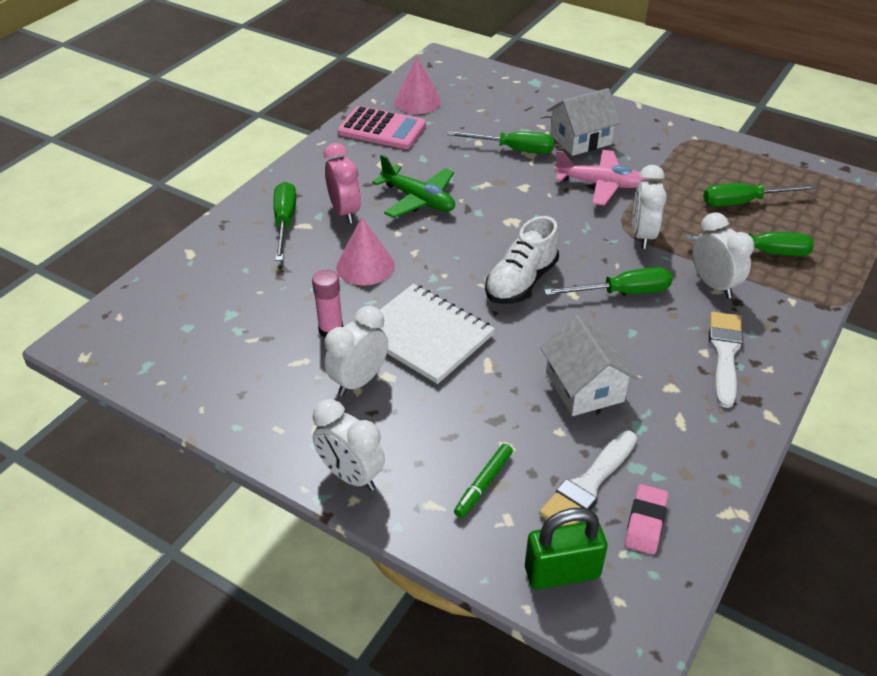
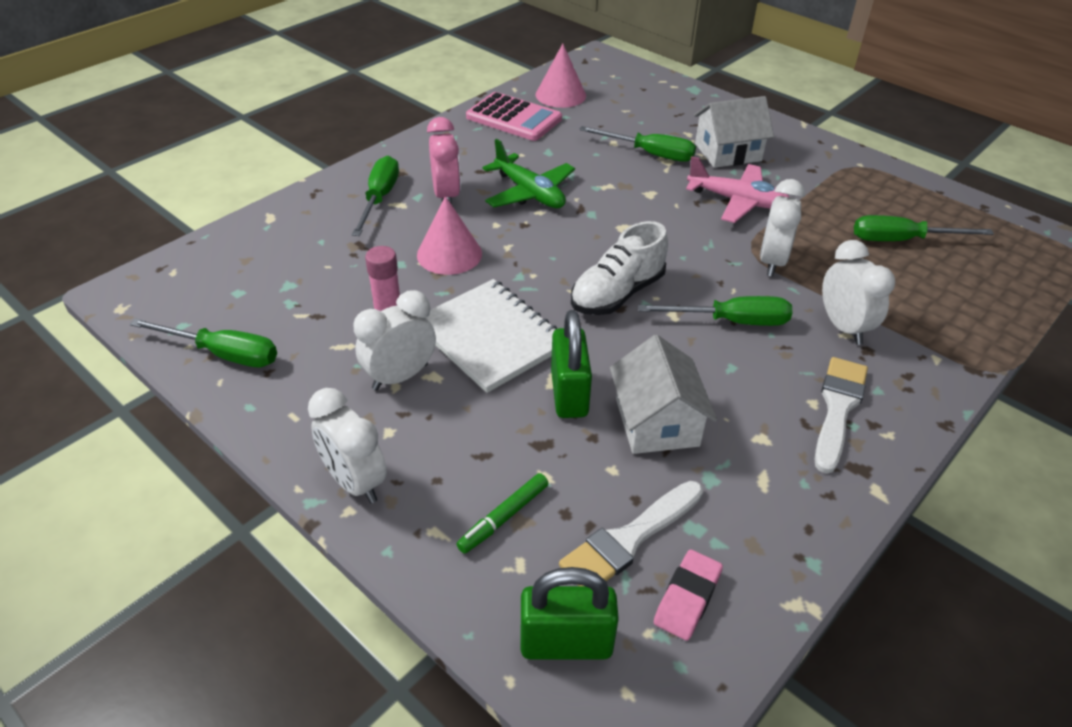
camera: 10 degrees right, 0 degrees up
green screwdriver [686,232,814,256] -> green screwdriver moved to [130,318,277,367]
none -> green padlock [551,310,592,418]

